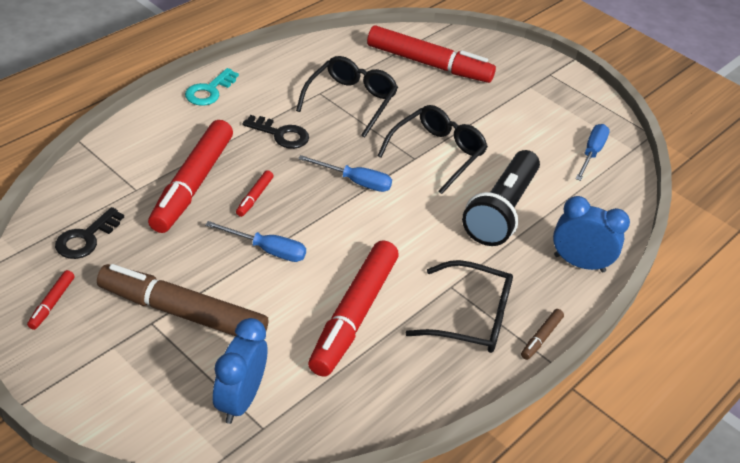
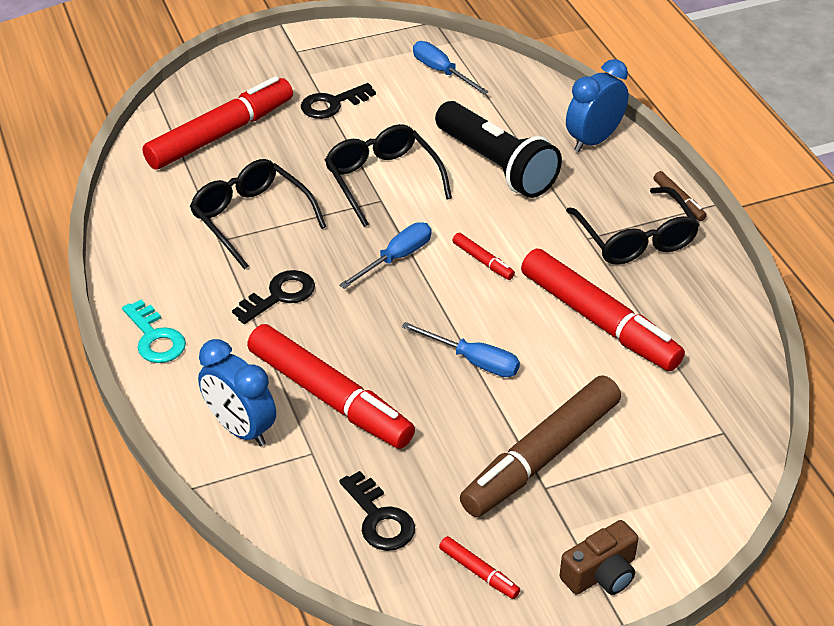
camera: 60 degrees left, 0 degrees up
blue screwdriver [205,221,306,262] -> blue screwdriver turned 75 degrees clockwise [402,322,520,377]
blue clock [213,318,267,424] -> blue clock moved to [198,339,276,446]
red marker [236,170,273,217] -> red marker moved to [452,233,515,280]
black glasses [406,260,513,353] -> black glasses turned 120 degrees clockwise [566,187,699,265]
none -> black key [301,83,376,119]
none -> brown camera [560,520,638,595]

